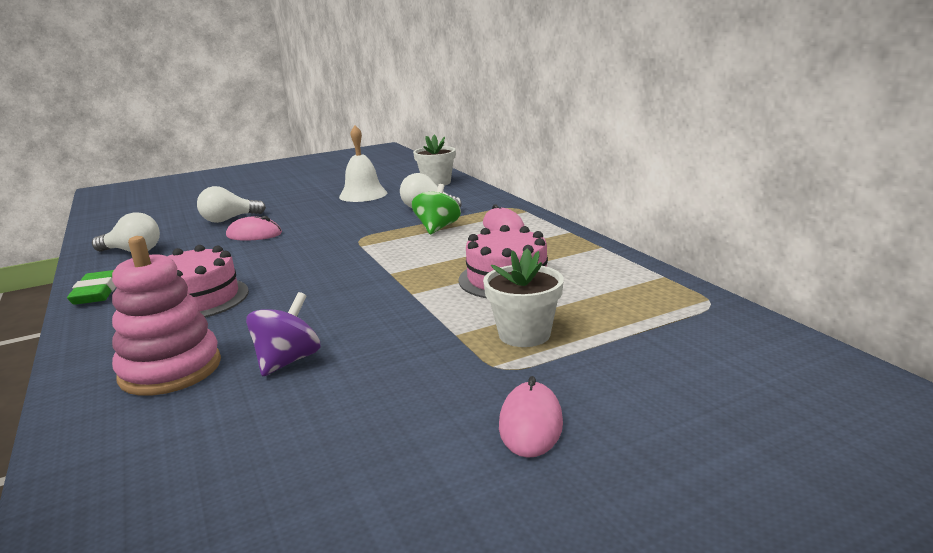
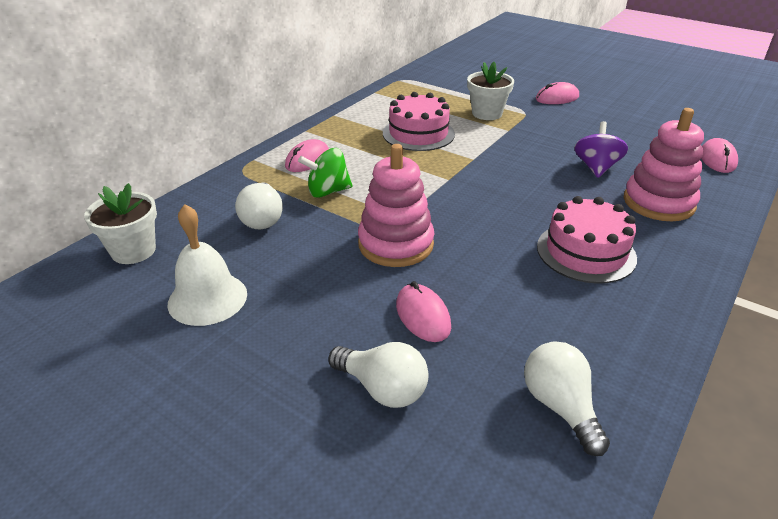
camera: 120 degrees left, 15 degrees up
green eraser [67,270,116,305] -> none
purple spinning top [246,292,320,376] -> purple spinning top turned 105 degrees clockwise [574,121,628,178]
none -> pink stacking toy [358,144,434,267]
none -> pink mouse [701,138,738,173]

